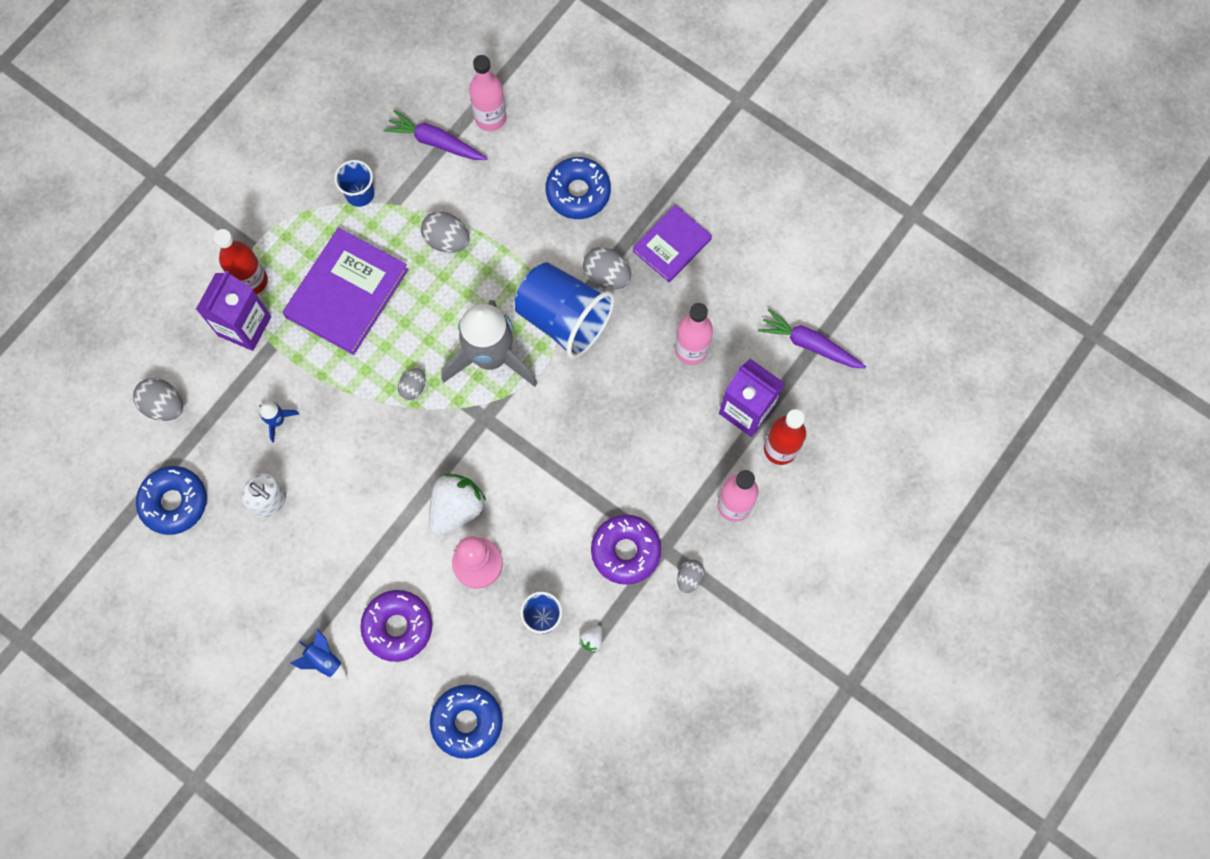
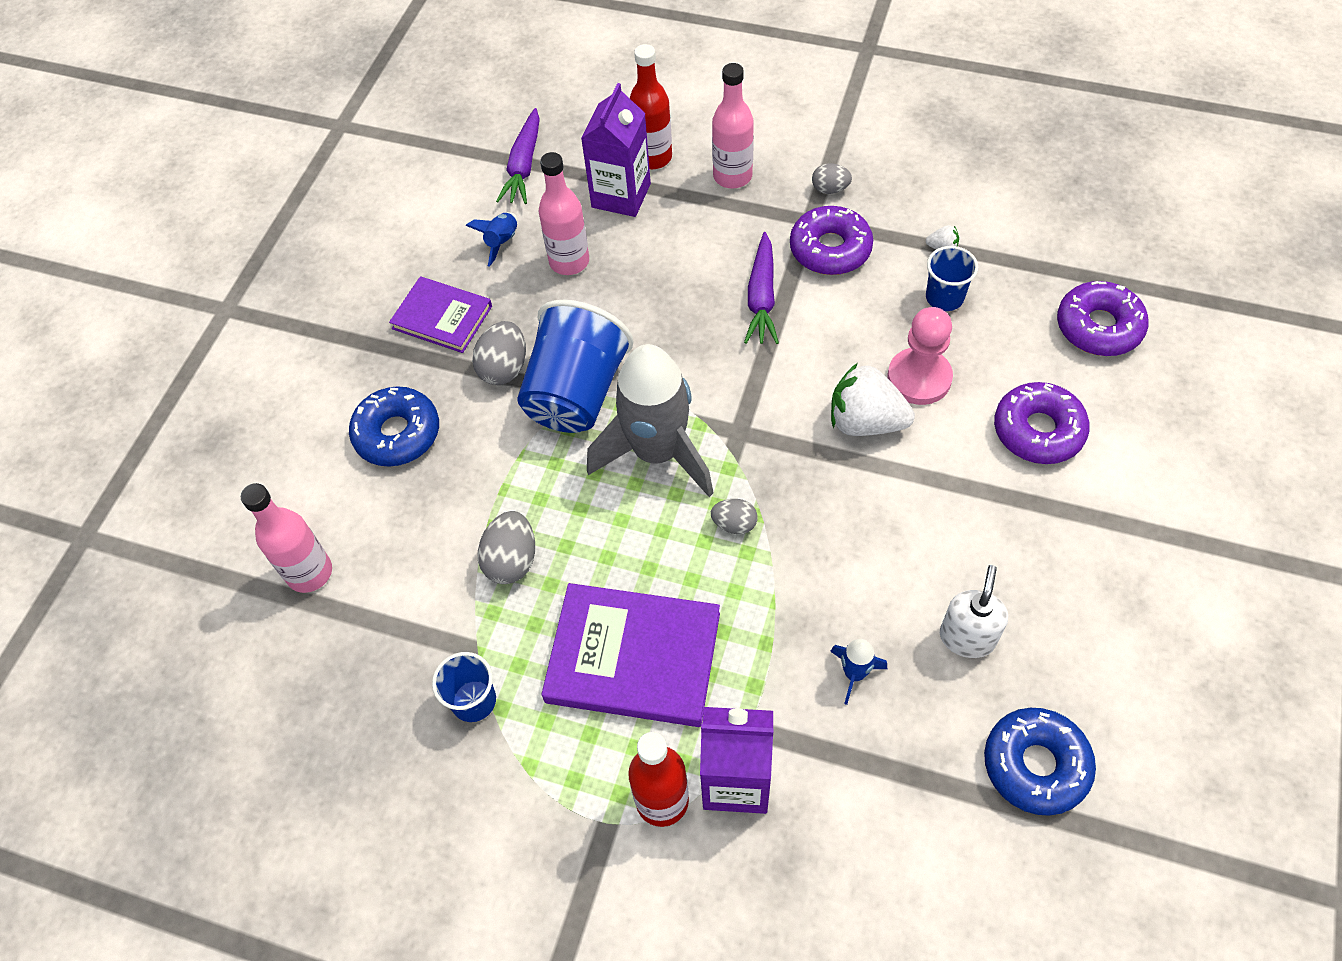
camera: 105 degrees left, 15 degrees down
grey egg [133,378,183,421] -> none
blue rocket [290,629,348,680] -> blue rocket moved to [466,212,518,267]
purple carrot [384,110,487,160] -> purple carrot moved to [744,232,779,344]
blue donut [430,685,503,759] -> purple donut [1057,281,1149,356]

